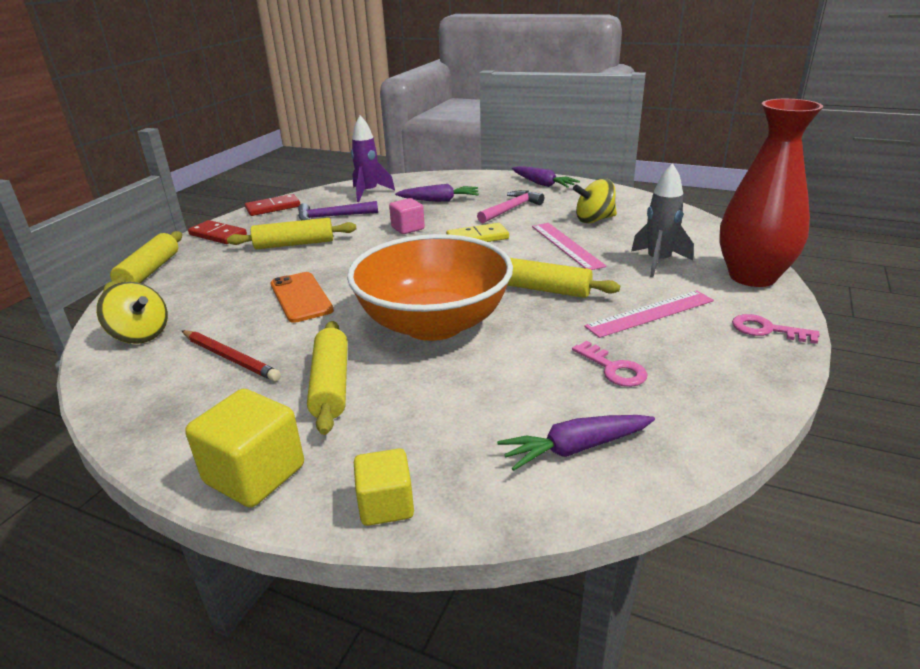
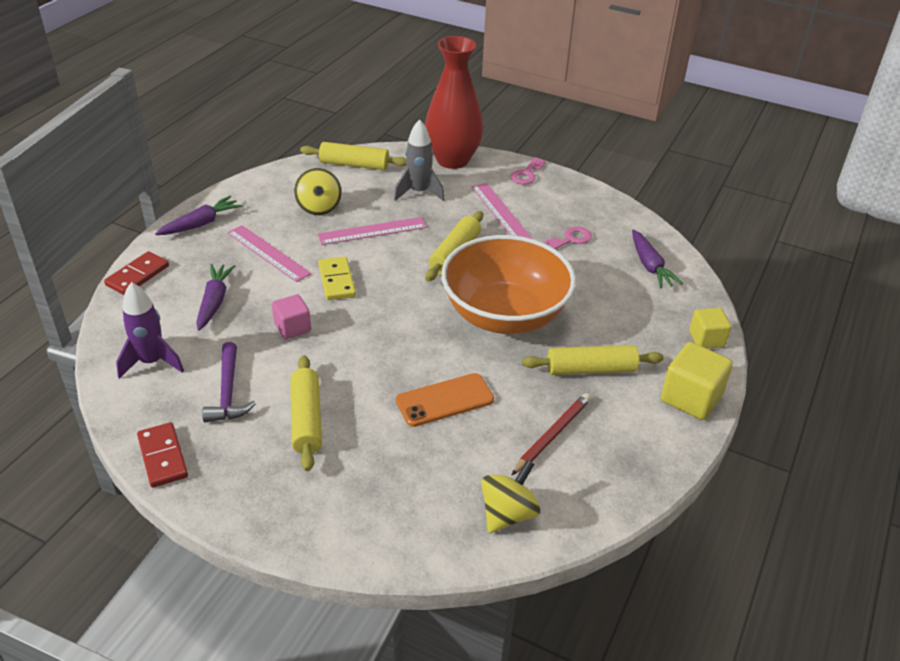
camera: 90 degrees left, 10 degrees up
yellow rolling pin [103,231,182,292] -> yellow rolling pin moved to [300,142,406,170]
red domino [188,220,247,244] -> red domino moved to [104,251,169,295]
pink hammer [477,190,544,223] -> pink ruler [227,225,312,282]

